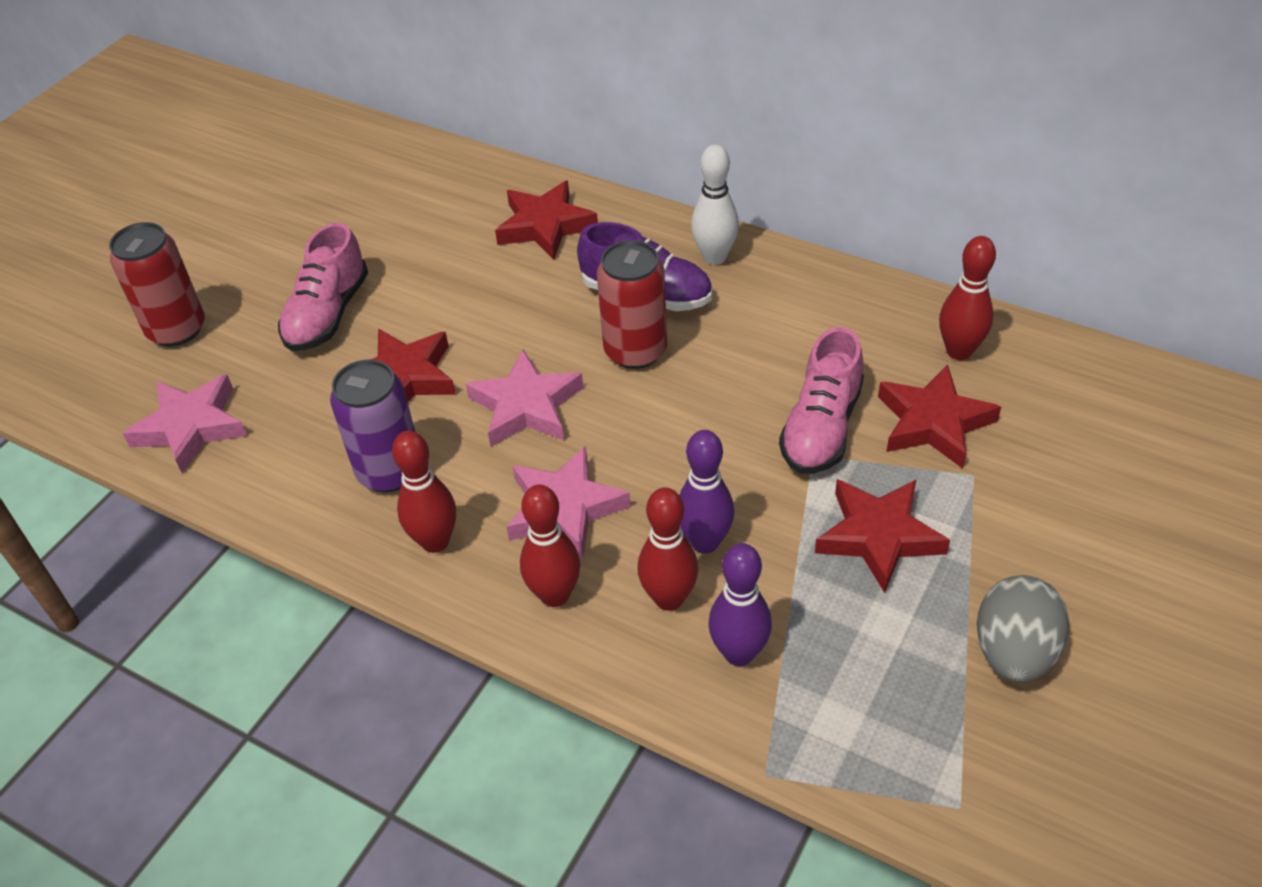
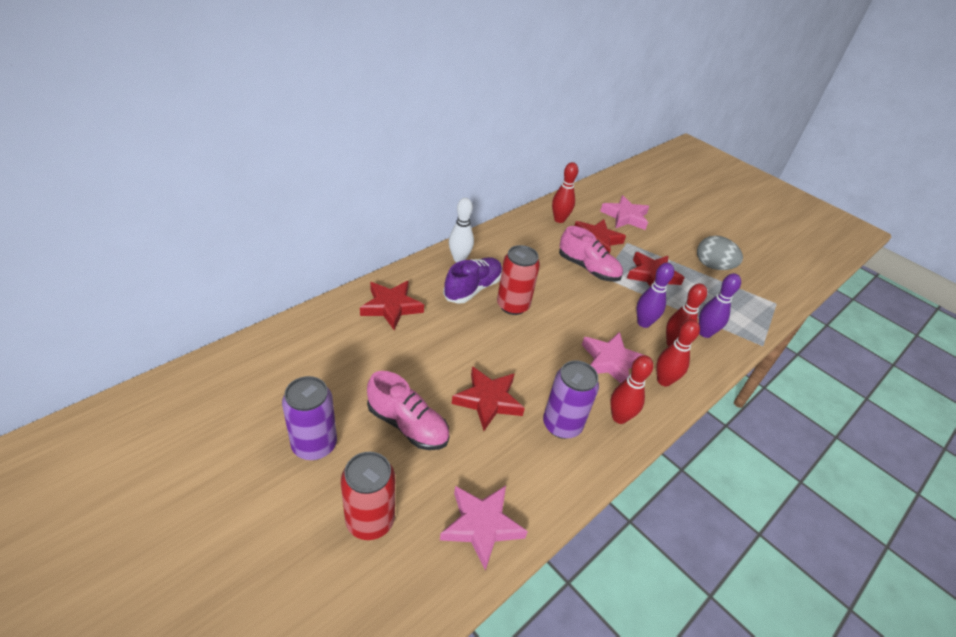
camera: 80 degrees left, 5 degrees down
pink star [465,350,583,447] -> pink star moved to [600,195,649,230]
none -> purple can [282,376,337,460]

